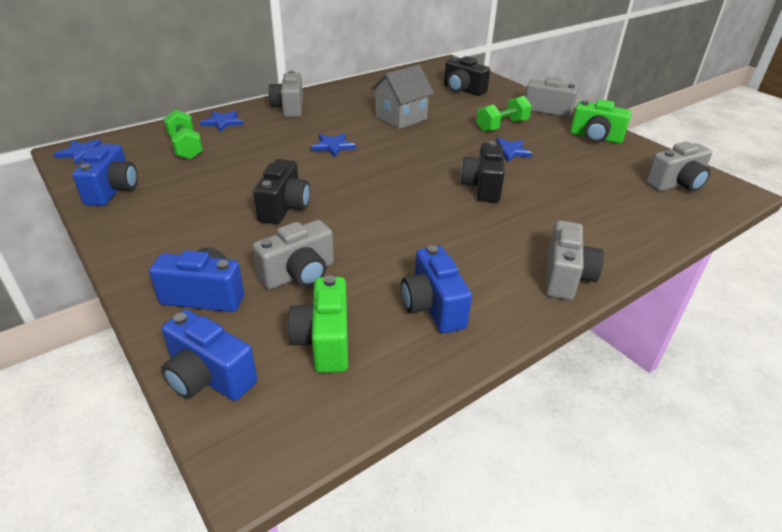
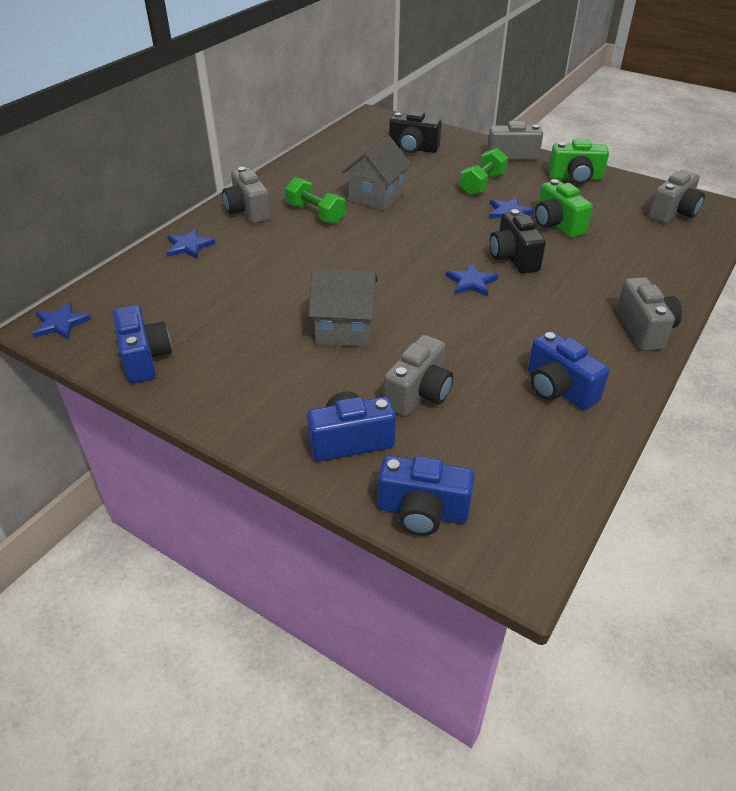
camera: 20 degrees left, 5 degrees up
green dumbbell [164,109,203,160] -> green dumbbell moved to [285,177,345,224]
black camera [253,159,310,224] -> grey house [309,269,378,347]
green camera [288,276,348,373] -> green camera moved to [535,179,593,238]
blue star [311,133,356,157] -> blue star moved to [446,263,498,297]

